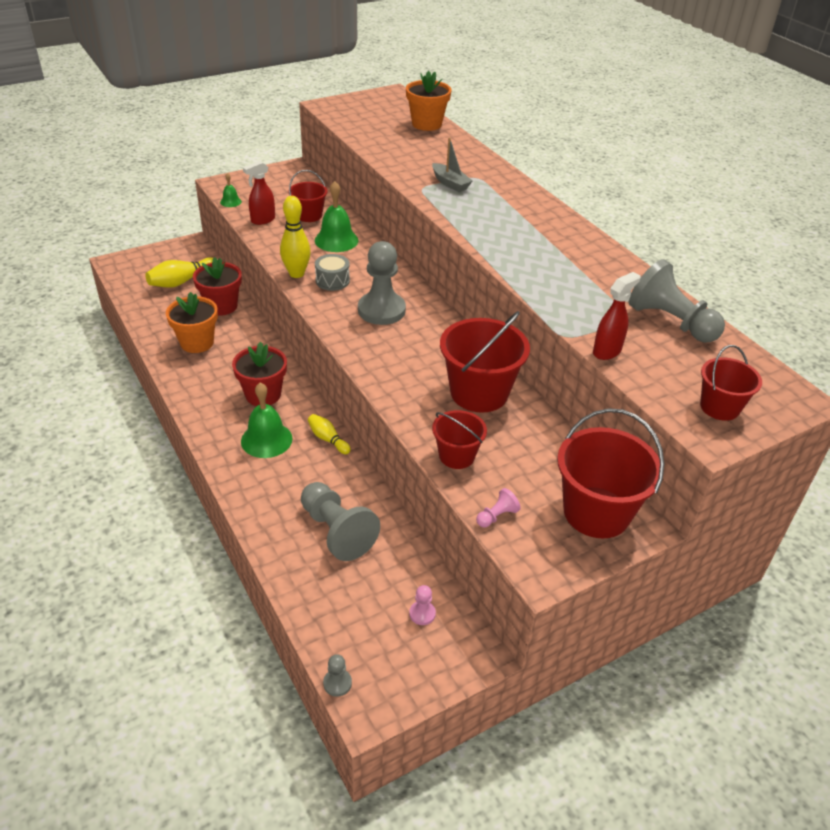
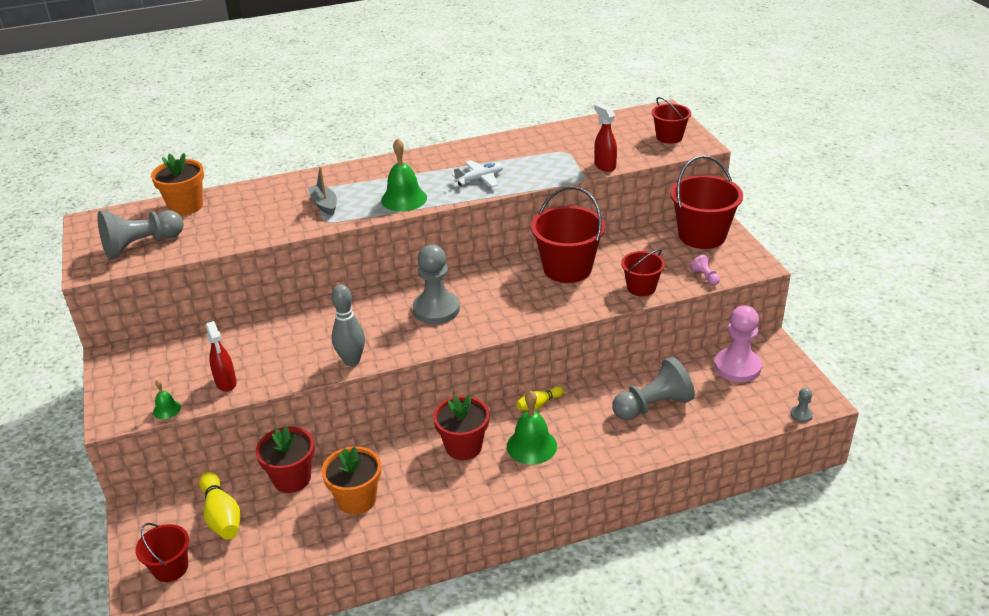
camera: 75 degrees left, 5 degrees down
yellow bowling pin [280,196,311,278] -> grey bowling pin [331,284,365,366]
red bucket [288,170,328,222] -> red bucket moved to [135,523,189,582]
green bell [315,181,358,252] -> green bell moved to [381,138,427,212]
grey drum [315,254,350,291] -> none
pink pawn [409,585,436,625] -> pink pawn [714,305,762,382], size x2.29
grey boat [432,137,473,192] -> grey boat turned 90 degrees counterclockwise [308,167,337,216]
grey pawn [628,259,725,342] -> grey pawn moved to [97,210,184,259]
none -> white plane [452,160,503,187]

